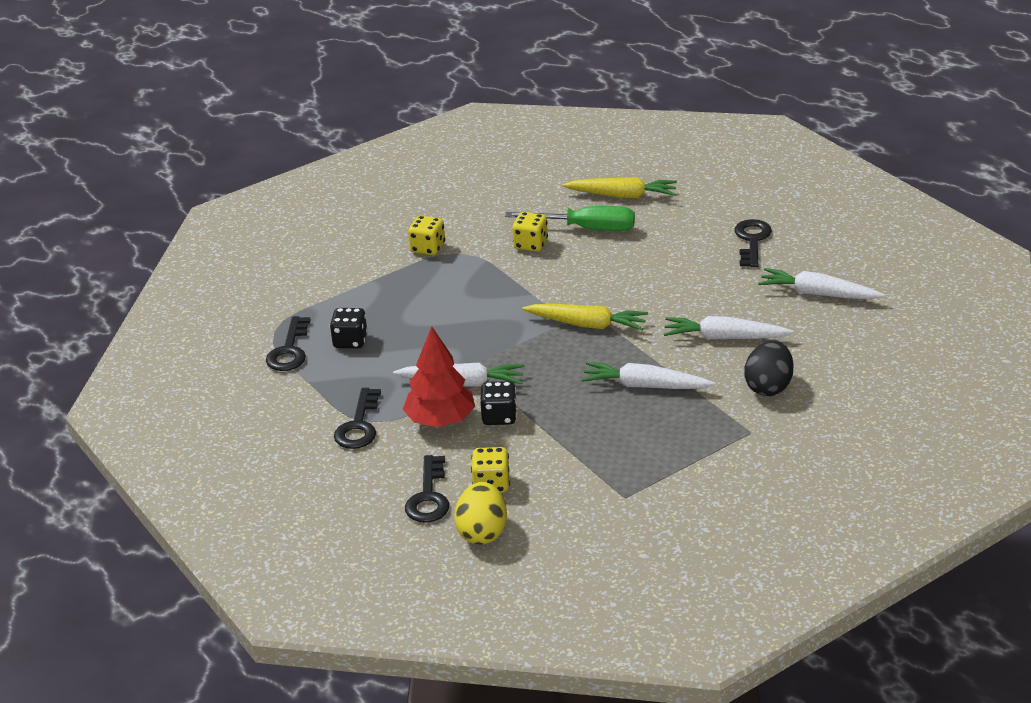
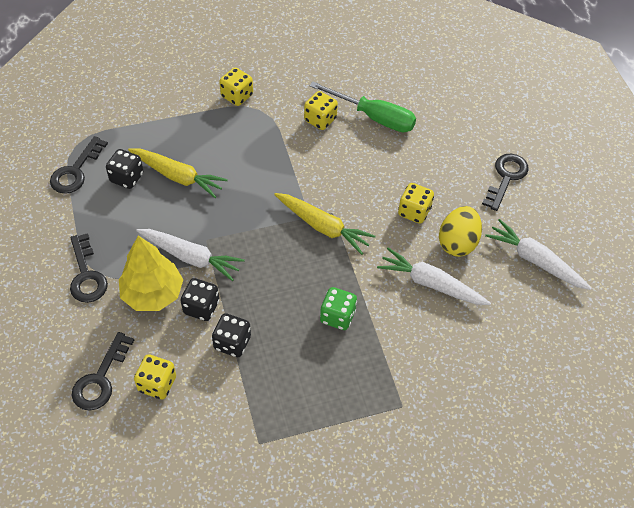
camera: 15 degrees right, 20 degrees up
black key [334,388,381,449] -> black key turned 45 degrees counterclockwise [70,233,108,303]
red tree [403,327,475,427] -> yellow tree [119,236,183,311]
yellow egg [454,482,507,545] -> yellow egg moved to [439,206,482,257]
yellow carrot [563,177,677,198] -> yellow carrot moved to [128,149,228,198]
white carrot [581,362,715,389] -> green dice [320,287,357,330]
black egg [744,341,794,396] -> none
none -> black dice [212,313,251,357]
none -> yellow dice [398,183,434,224]

